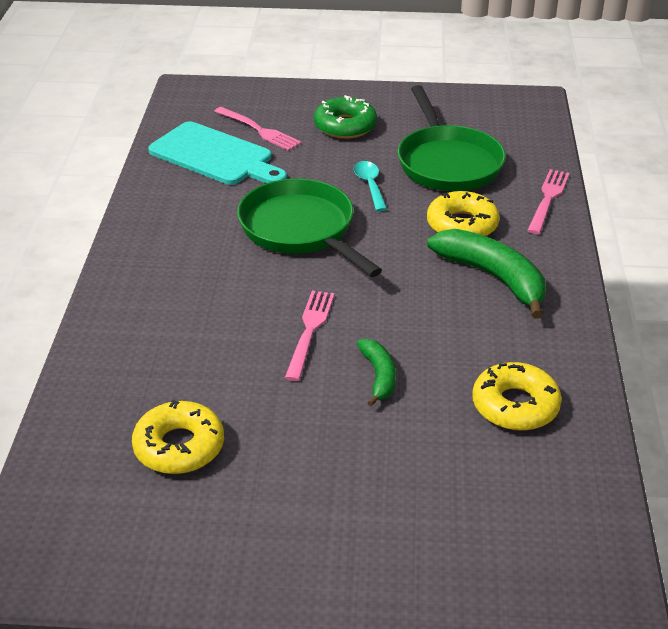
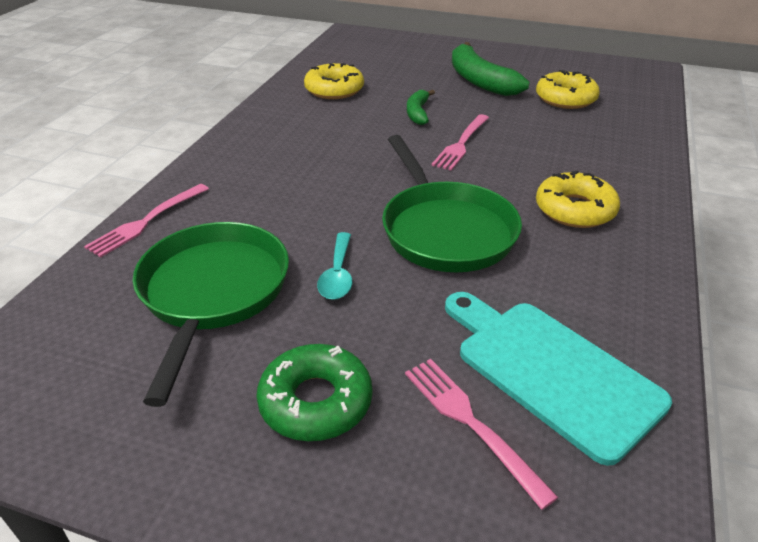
camera: 165 degrees left, 0 degrees up
yellow donut [427,191,499,236] -> yellow donut moved to [536,170,620,228]
green banana [427,229,546,319] -> green banana moved to [452,42,529,96]

